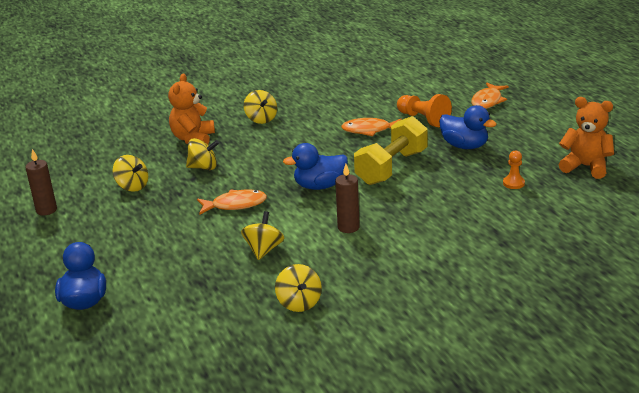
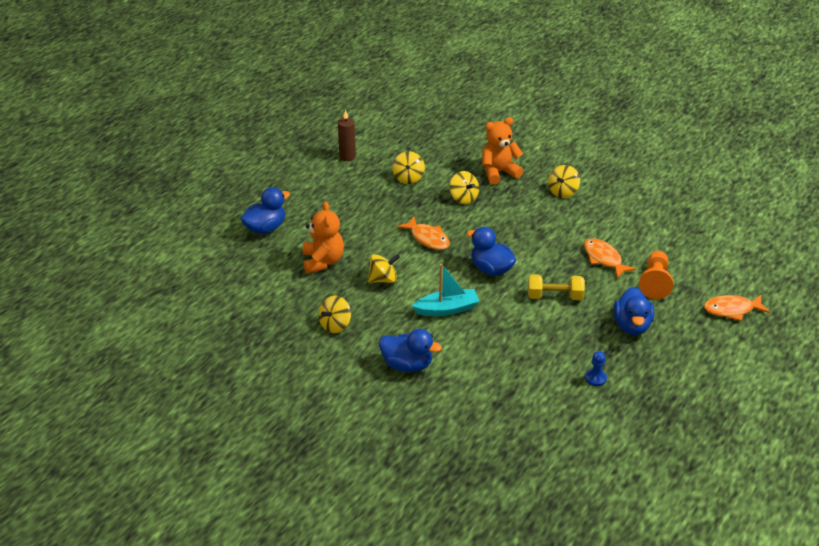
camera: 55 degrees right, 10 degrees up
brown candle [335,164,360,233] -> turquoise boat [412,264,479,316]
yellow dumbbell [354,116,428,185] -> yellow dumbbell [528,274,585,300], size x0.66
orange pawn [503,150,525,189] -> blue pawn [585,351,607,386]
orange teddy bear [559,97,614,179] -> orange teddy bear moved to [302,202,344,274]
none -> blue duck [379,329,442,372]

